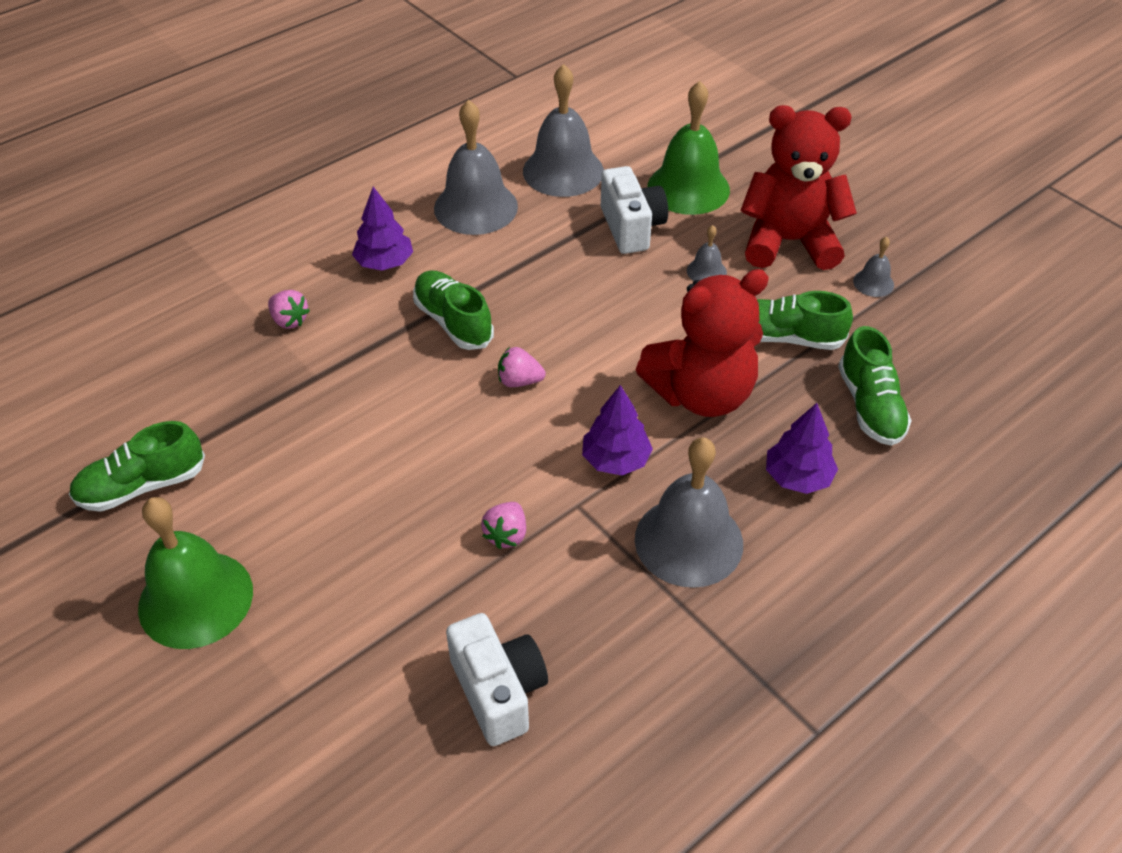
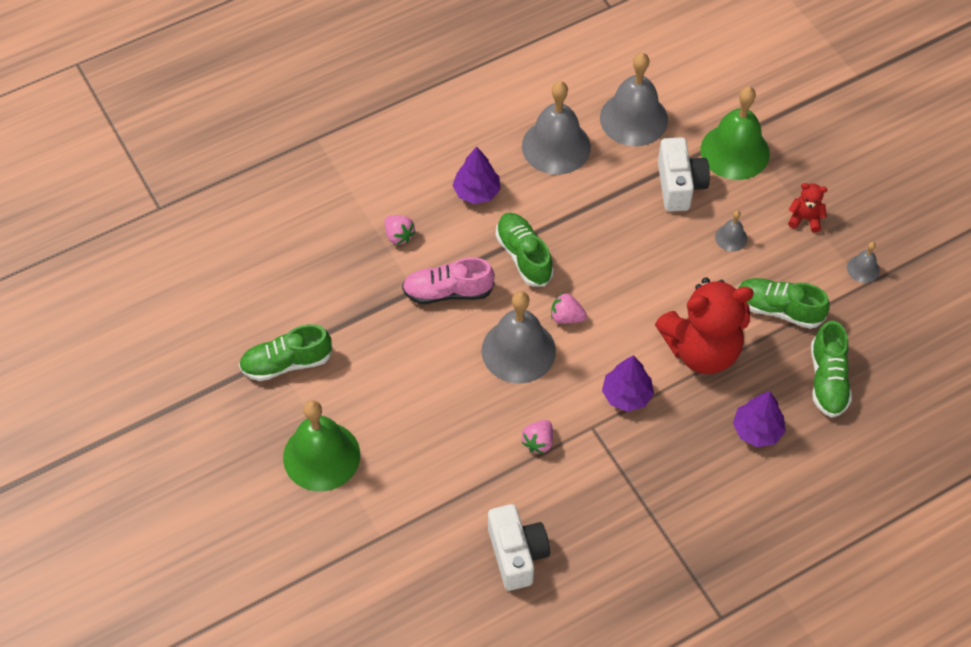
camera: 10 degrees right, 10 degrees up
grey bell [635,437,743,588] -> grey bell moved to [482,291,556,384]
red teddy bear [740,105,857,270] -> red teddy bear [788,183,827,232], size x0.42
none -> pink shoe [402,257,495,304]

